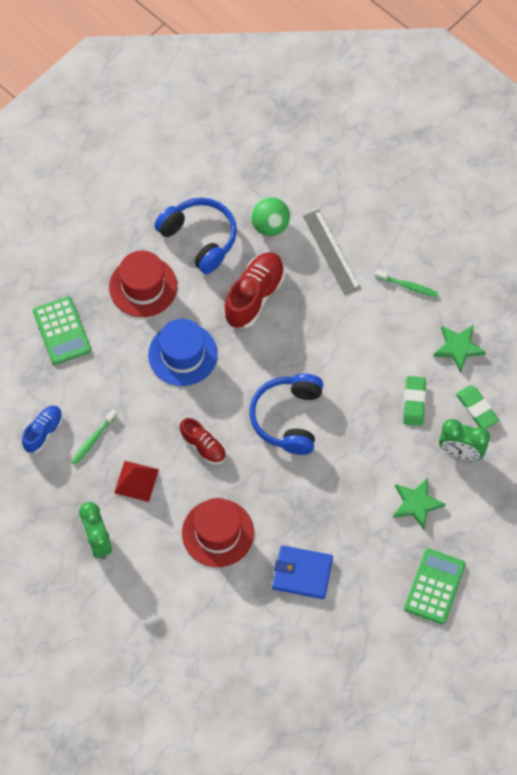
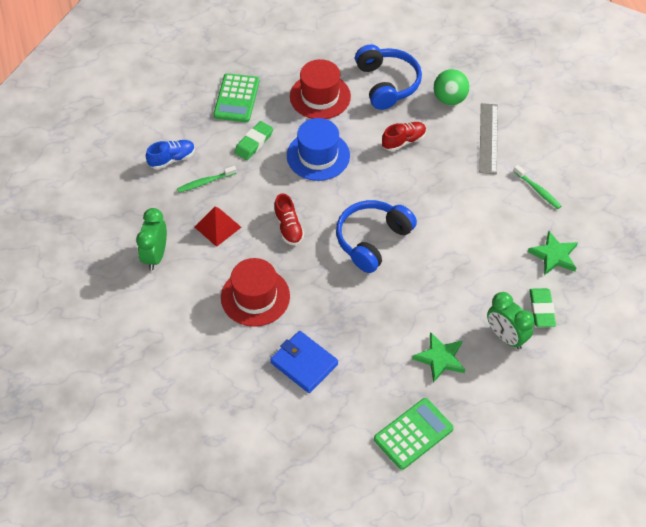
camera: 30 degrees right, 10 degrees down
red shoe [223,252,285,328] -> red shoe [382,122,426,151], size x0.60
green eraser [403,376,426,426] -> green eraser moved to [234,121,273,160]

